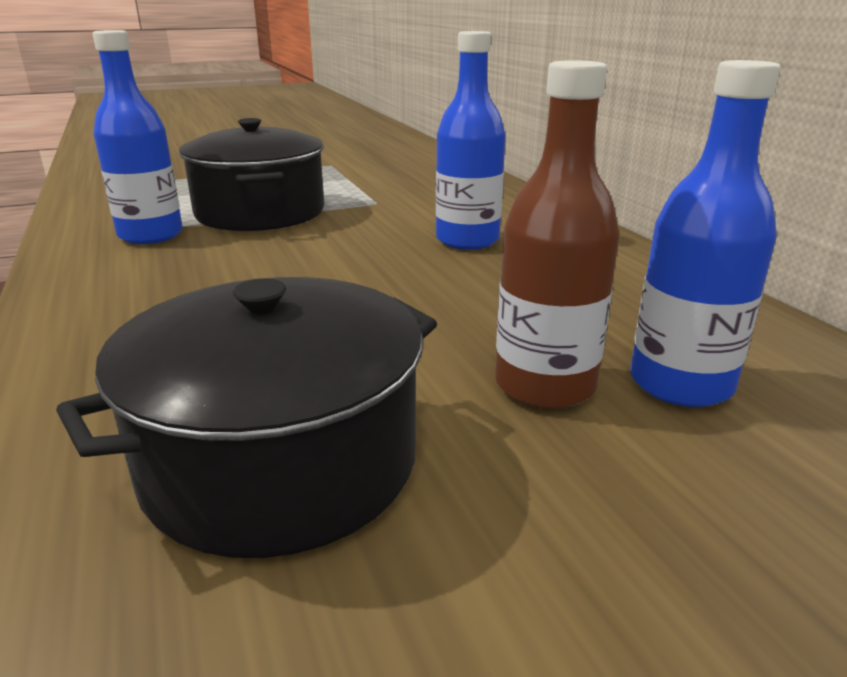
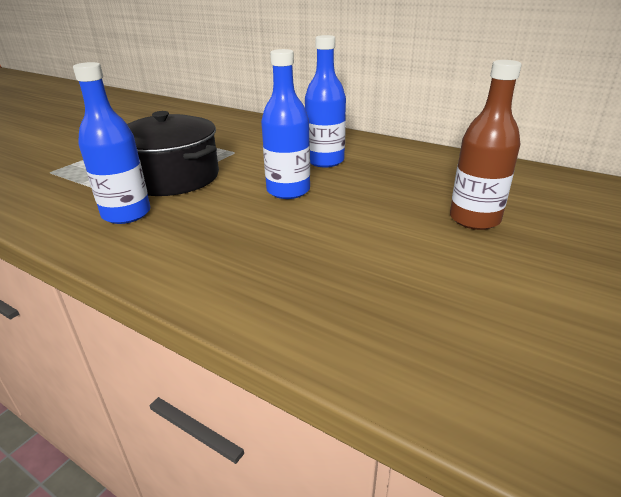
camera: 35 degrees left, 5 degrees up
black pot [56,277,437,558] -> none
blue bottle [630,60,780,407] -> blue bottle moved to [261,49,310,199]

